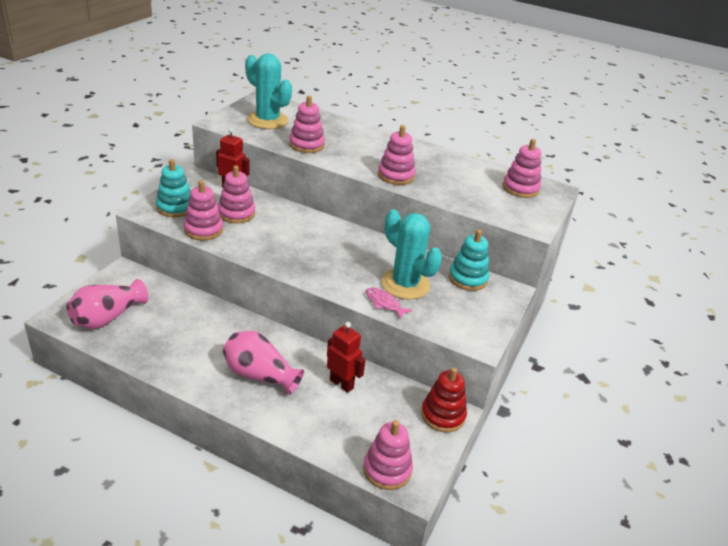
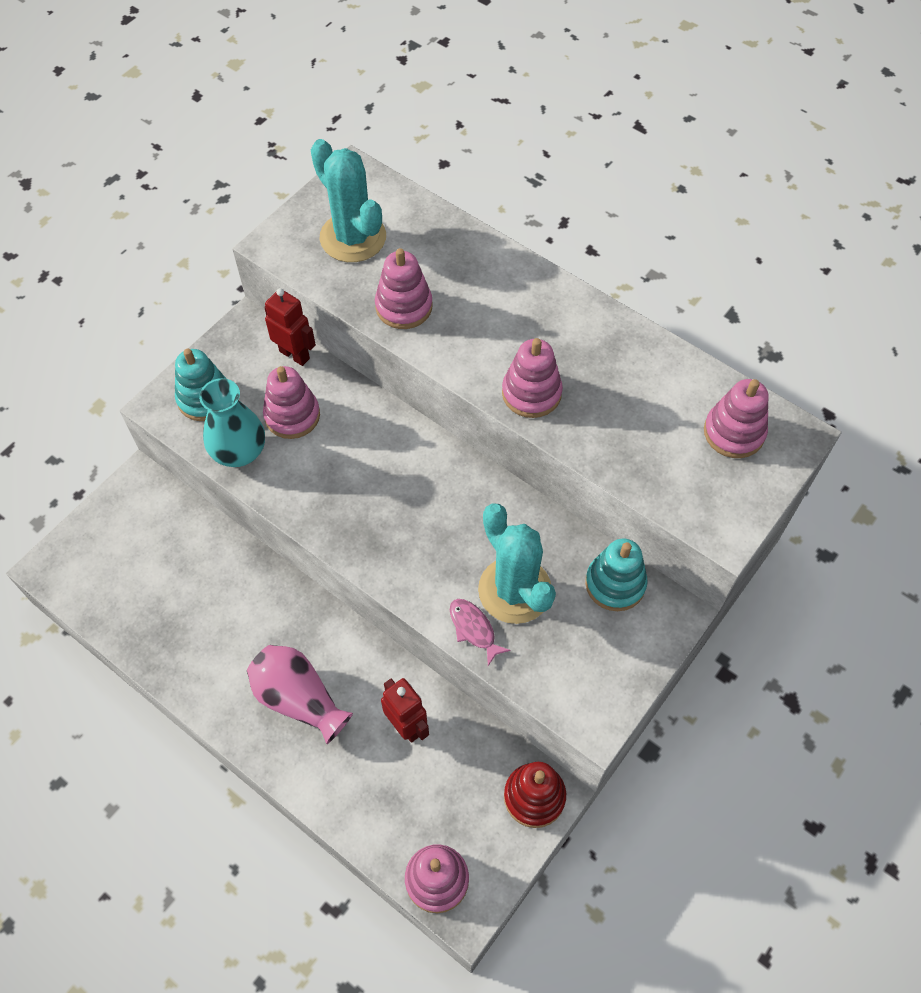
camera: 15 degrees right, 25 degrees up
pink vase [67,279,148,329] -> none
pink stacking toy [184,180,223,240] -> turquoise vase [199,378,265,467]

